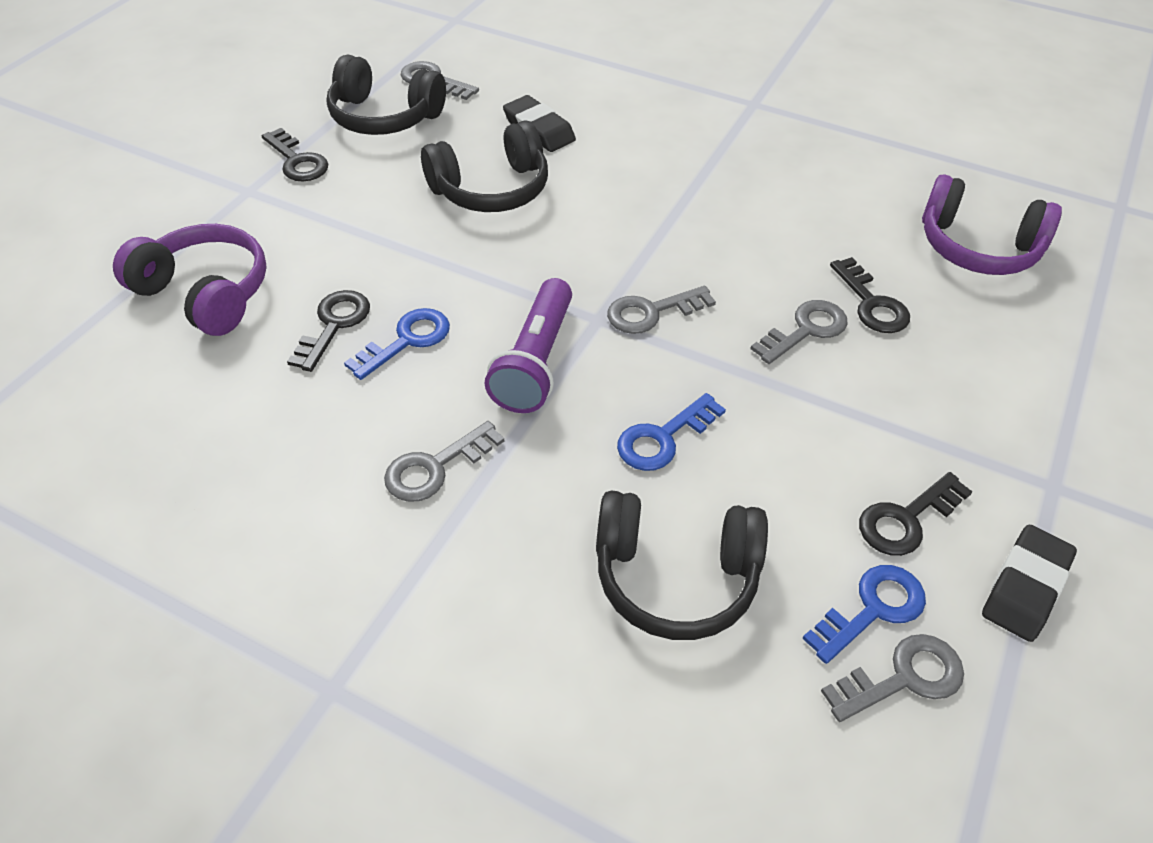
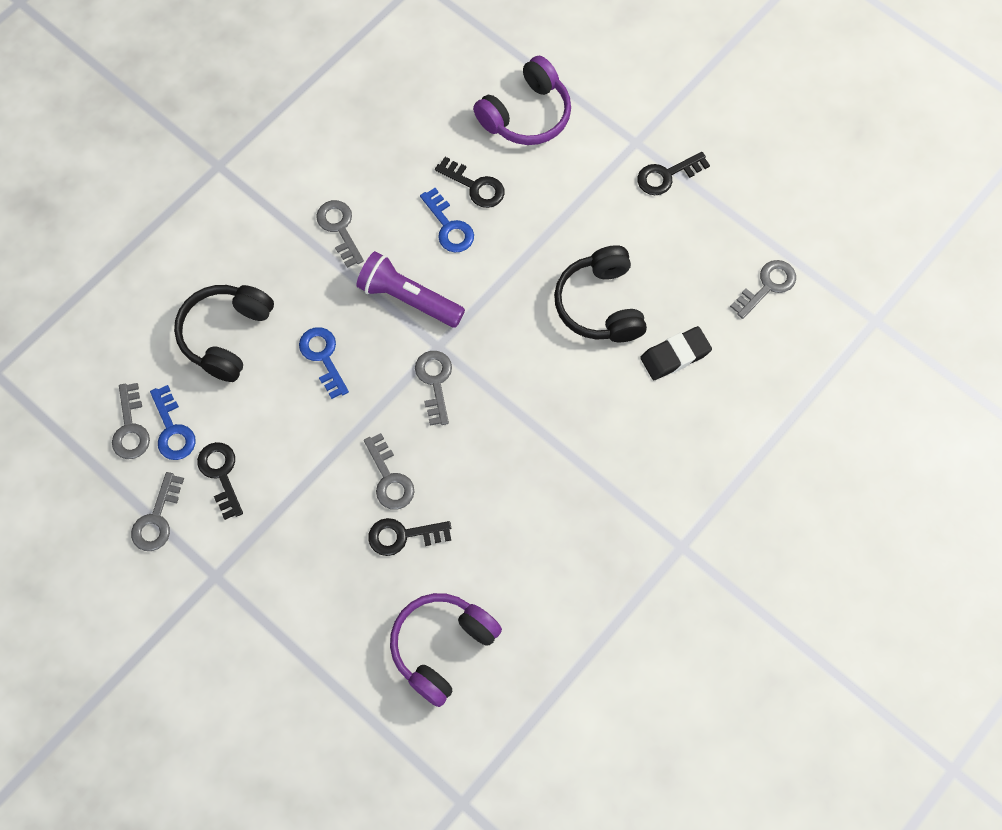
camera: 105 degrees right, 20 degrees up
black headphones [326,55,446,135] -> none
black eraser [982,525,1077,642] -> grey key [131,472,184,551]

